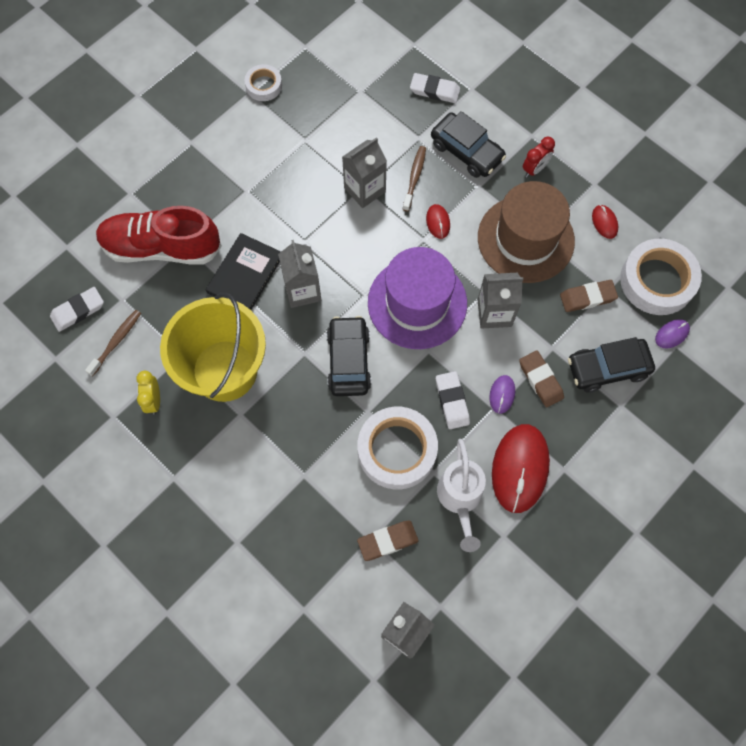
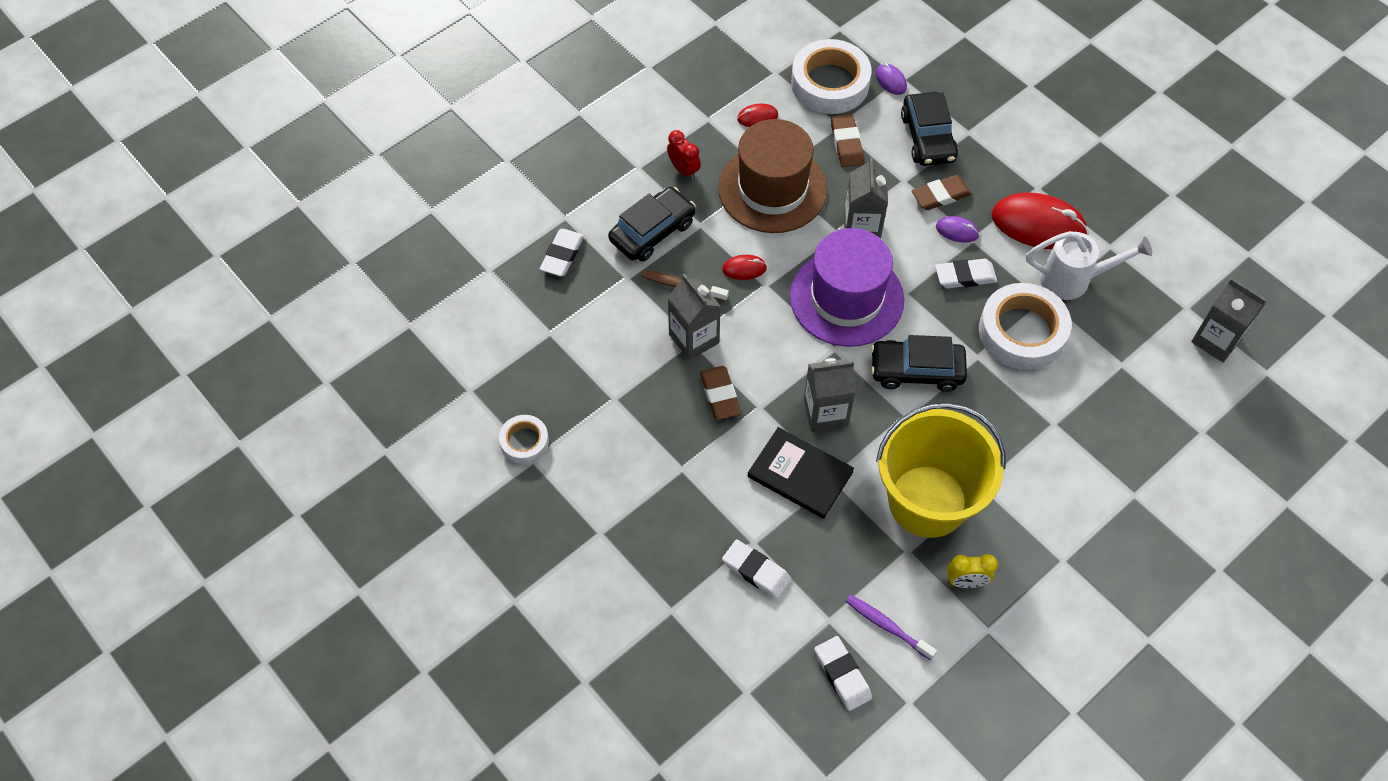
camera: 85 degrees left, 10 degrees down
brown toothbrush [85,310,141,376] -> purple toothbrush [846,595,937,660]
red shoe [96,206,222,265] -> white eraser [722,539,791,599]
brown eraser [357,520,419,561] -> brown eraser moved to [700,366,741,420]

